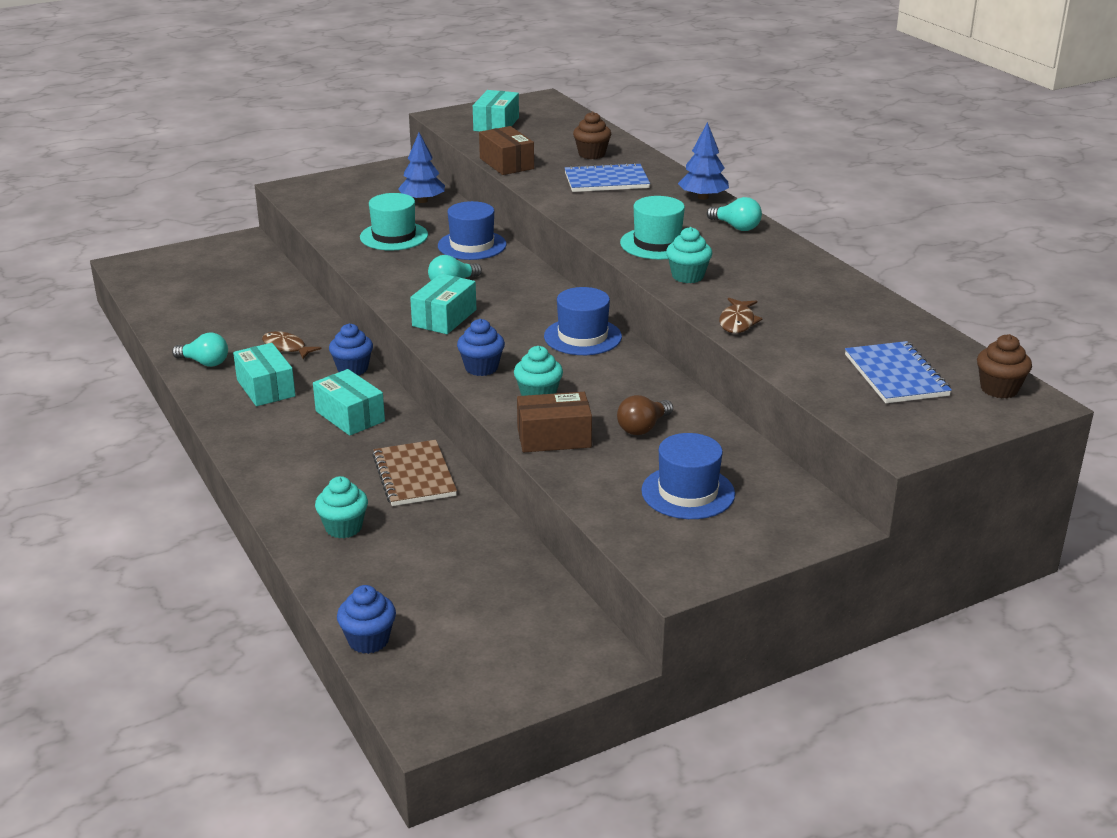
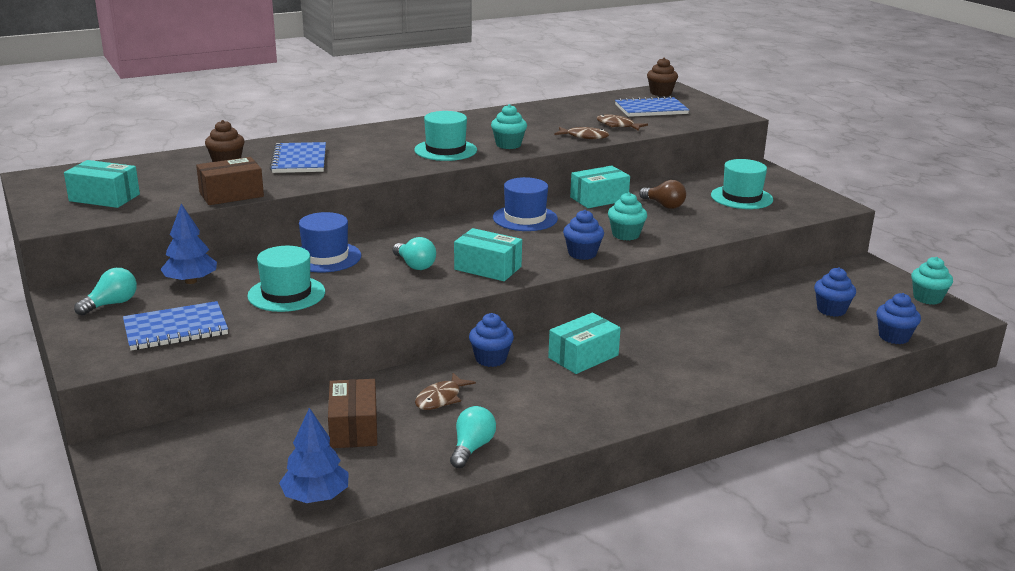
camera: 90 degrees left, 5 degrees down
turquoise box [233,343,296,406] -> turquoise box moved to [570,166,630,208]
turquoise cupcake [315,476,368,538] -> turquoise cupcake moved to [911,257,953,305]
brown notebook [372,440,457,506] -> none
brown box [517,392,592,452] -> brown box moved to [328,379,377,448]
blue hat [641,433,735,519] -> turquoise hat [711,159,773,209]
blue tree [678,122,729,200] -> blue tree moved to [279,408,349,503]
turquoise light bulb [707,197,762,231] -> turquoise light bulb moved to [74,268,137,316]
none -> blue notebook [123,301,228,351]
none -> brown fish [596,114,648,131]
none -> blue cupcake [814,267,856,317]

